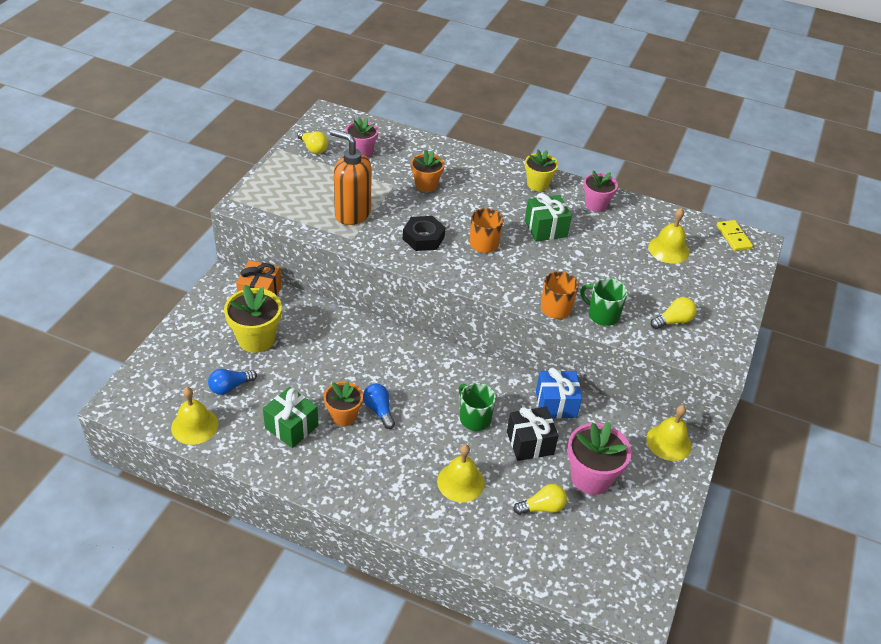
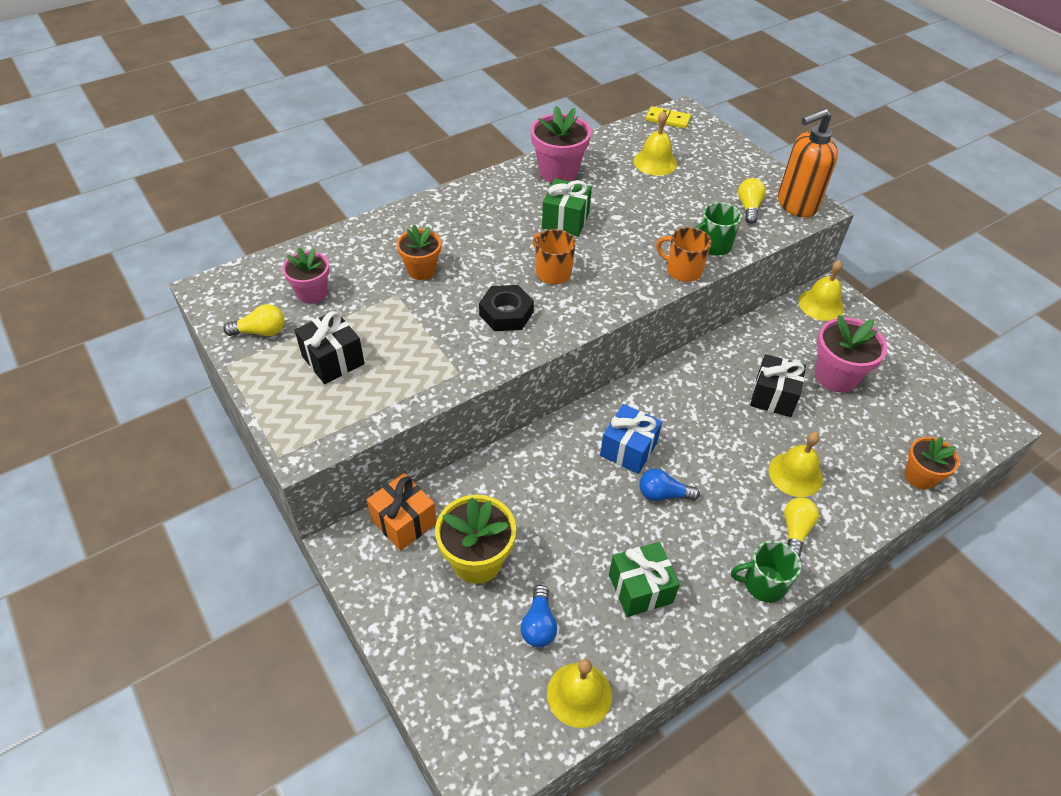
camera: 55 degrees left, 5 degrees up
orange flower pot [324,381,363,426] -> orange flower pot moved to [905,437,959,490]
orange soap dispenser [330,129,371,225] -> orange soap dispenser moved to [778,109,838,217]
green mug [459,383,496,431] -> green mug moved to [731,541,801,603]
yellow light bulb [513,484,567,515] -> yellow light bulb moved to [784,497,819,557]
yellow flower pot [525,149,558,191] -> none
blue gift [536,368,582,418] -> blue gift moved to [600,404,662,474]
pink flower pot [583,171,618,212] -> pink flower pot [531,106,591,183], size x1.53
none -> black gift [295,310,365,384]

